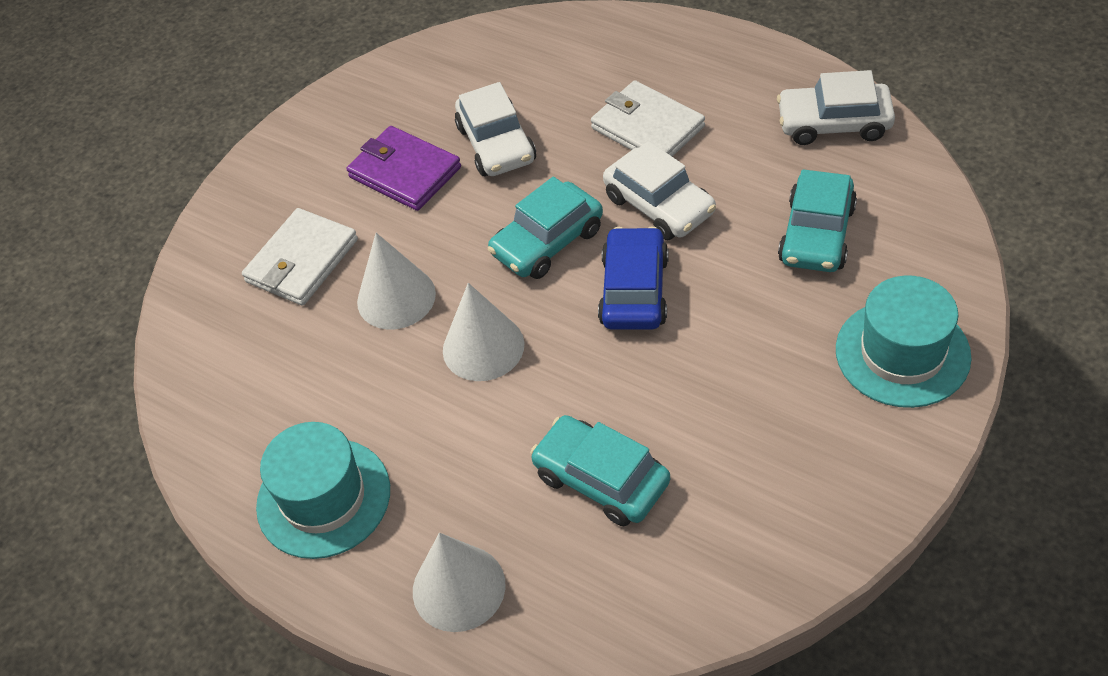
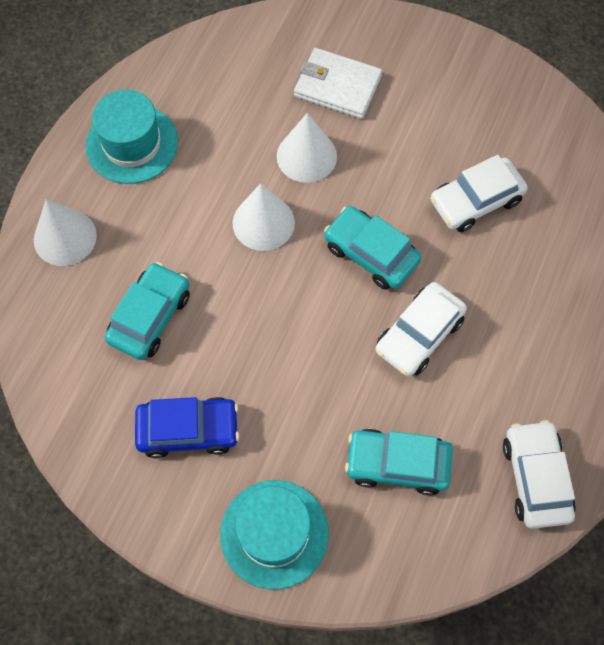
camera: 75 degrees right, 15 degrees up
purple wallet [347,126,461,211] -> none
white wallet [591,80,705,157] -> none
blue car [598,226,669,330] -> blue car moved to [135,397,239,458]

